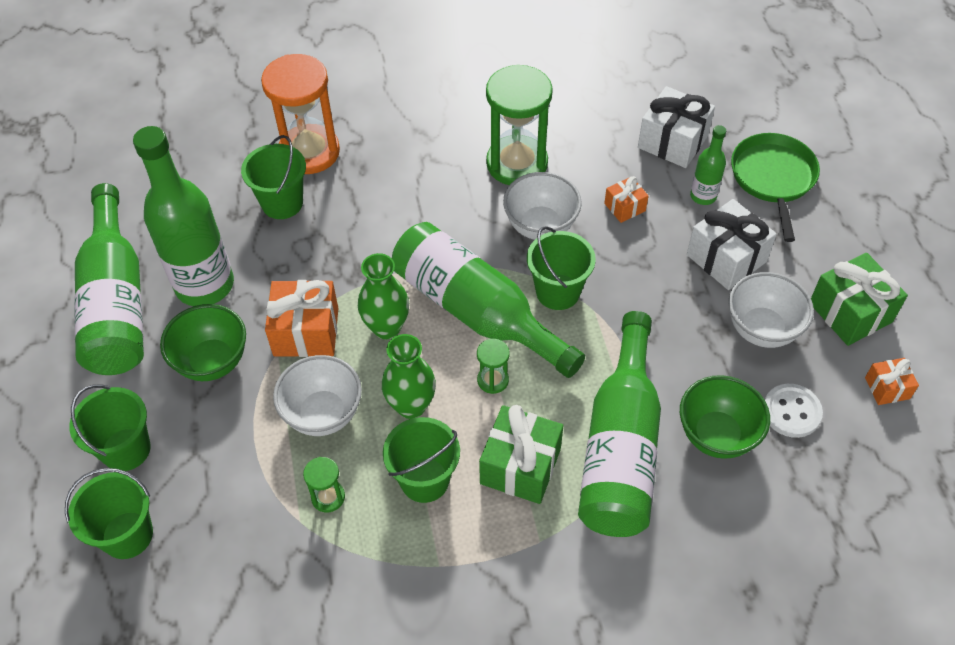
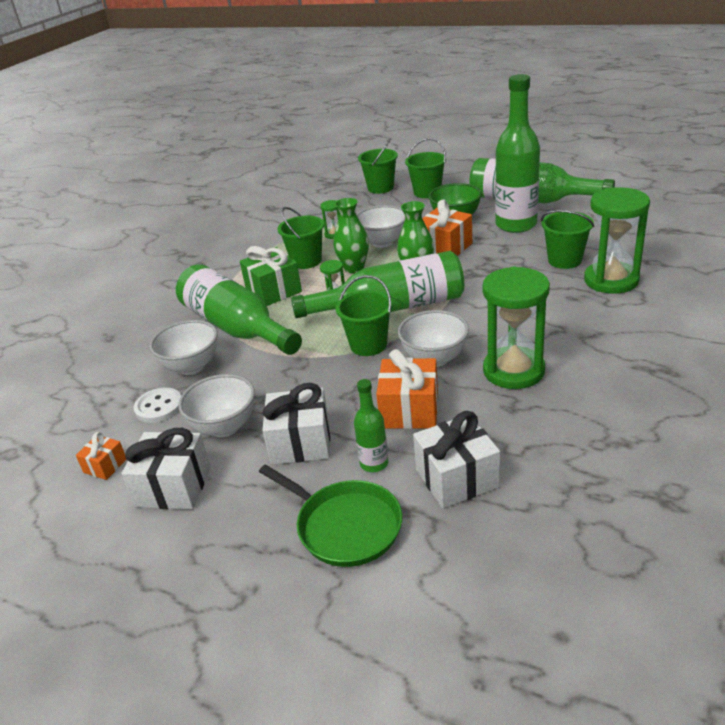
camera: 130 degrees right, 20 degrees down
orange hourglass [261,54,340,174] -> green hourglass [584,187,650,294]
orange gift [604,176,649,223] -> orange gift [376,349,438,429], size x1.84
green bowl [680,375,770,459] -> white bowl [150,320,218,375]
green gift [811,253,908,346] -> white gift [121,428,211,509]

